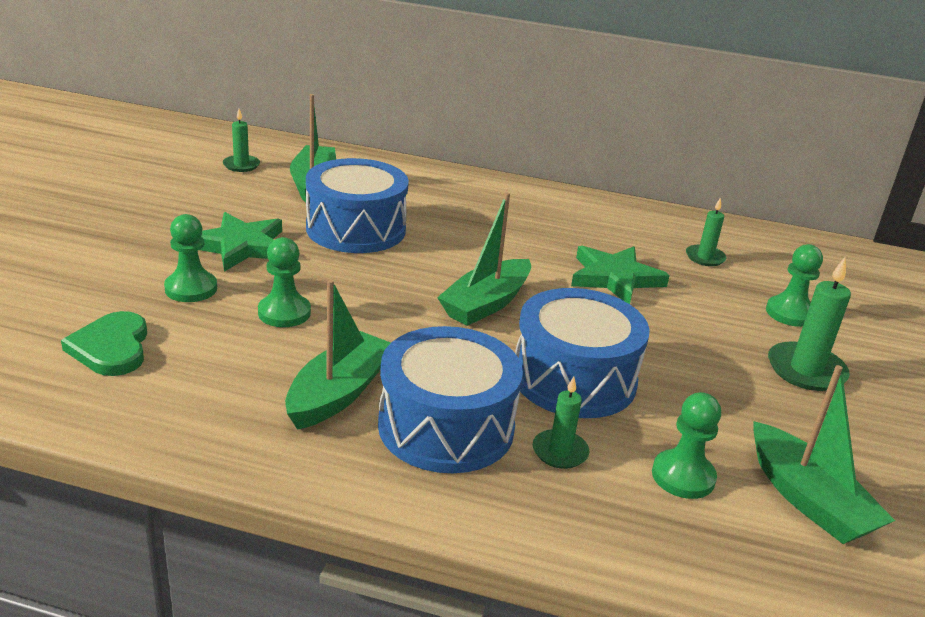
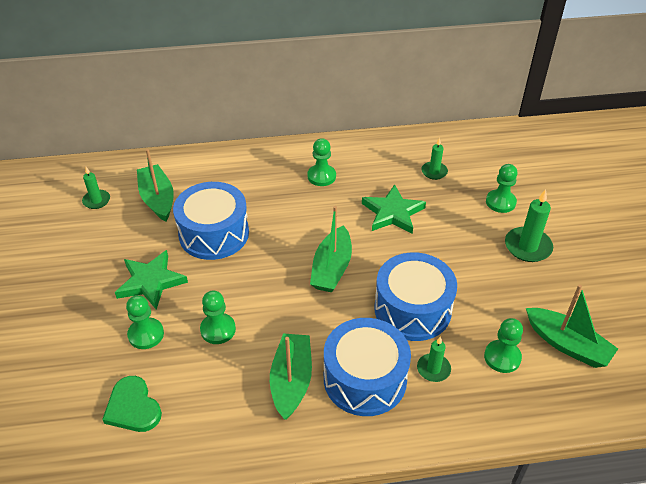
camera: 20 degrees left, 15 degrees up
none -> green pawn [307,138,336,186]

